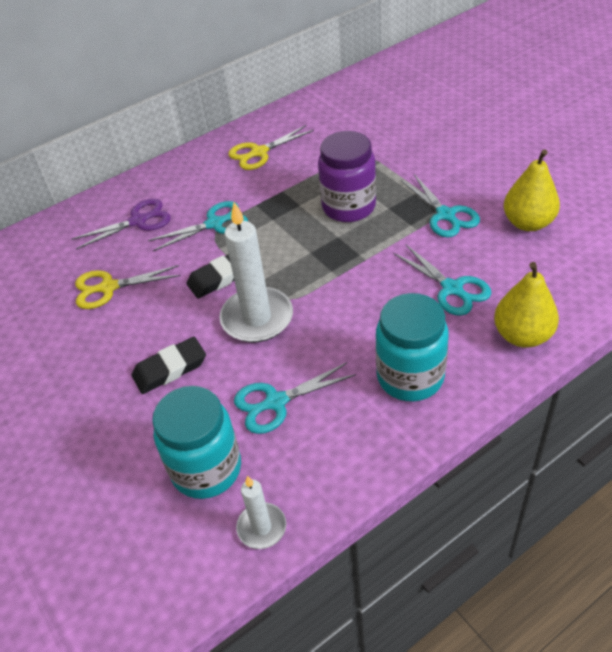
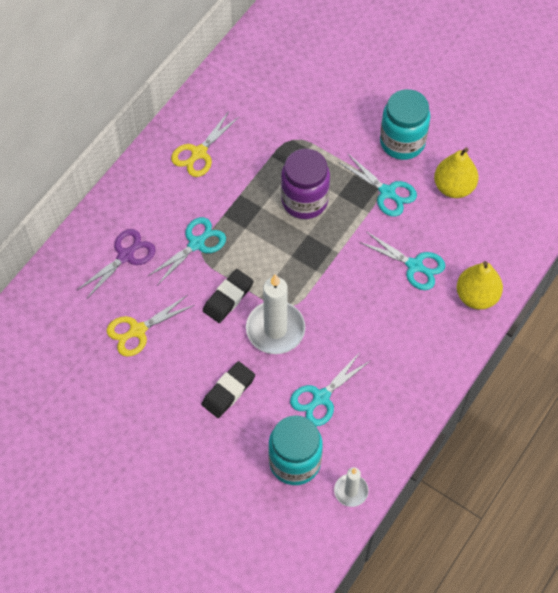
camera: 25 degrees left, 15 degrees up
turquoise jar [376,293,449,401] -> turquoise jar moved to [380,89,430,160]

